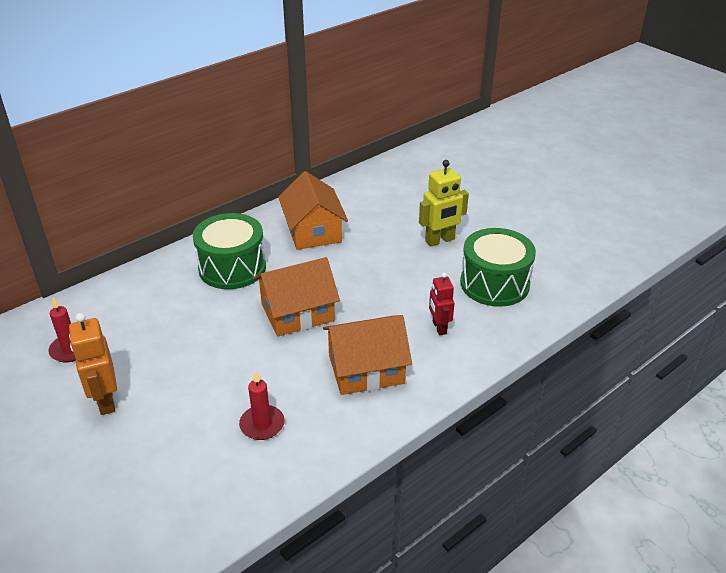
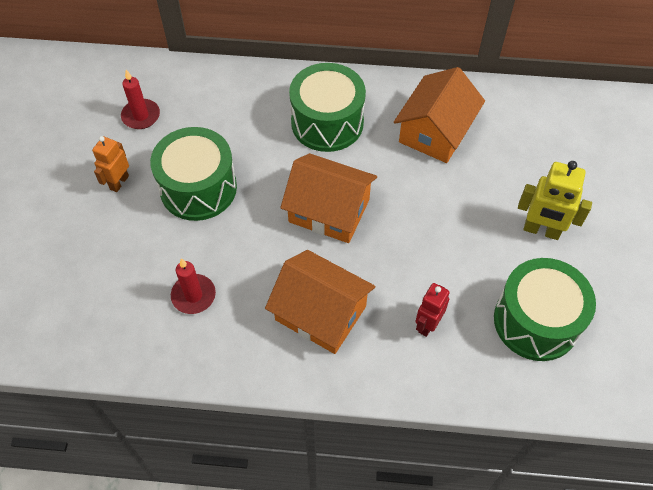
camera: 45 degrees right, 20 degrees up
orange robot [69,313,117,415] -> orange robot [92,136,129,192], size x0.67
none -> green drum [150,127,237,221]

